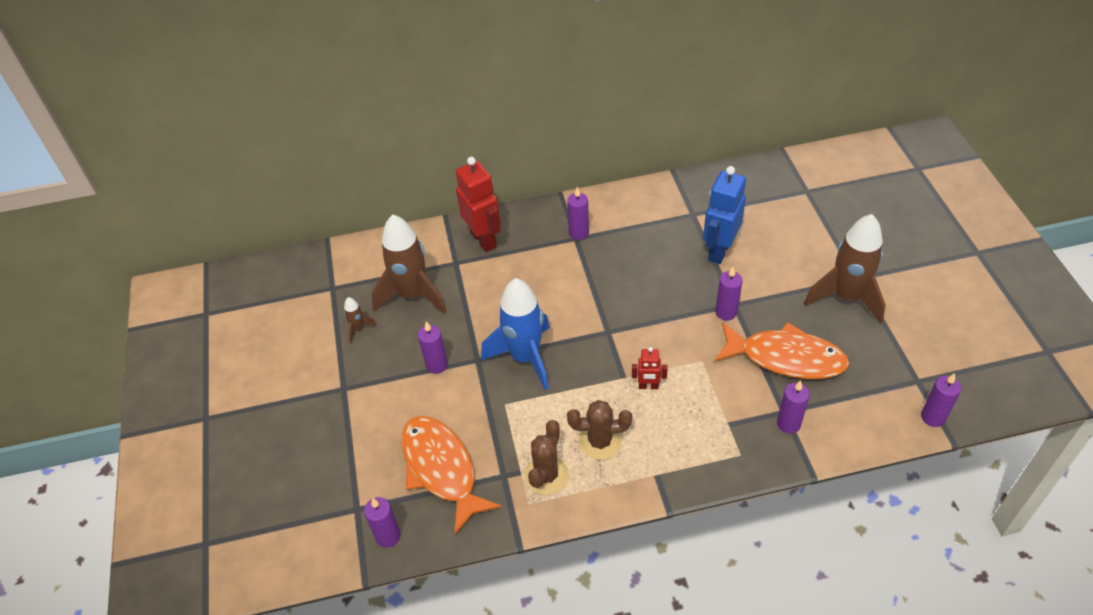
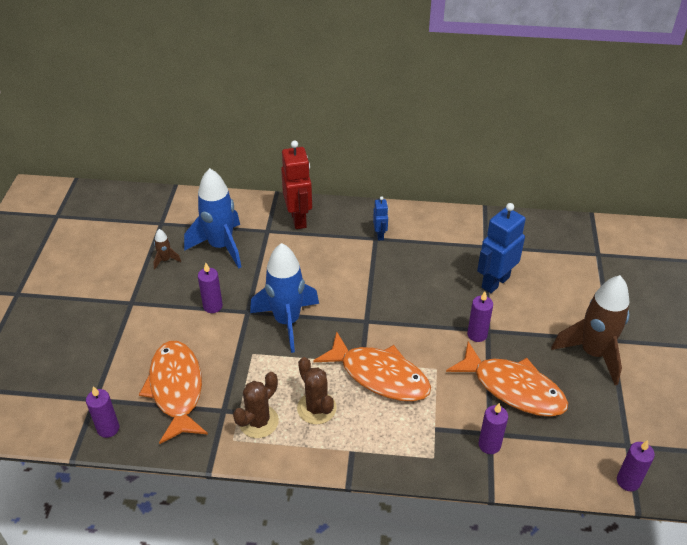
camera: 15 degrees right, 5 degrees down
brown rocket [371,215,447,315] -> blue rocket [184,168,241,268]
purple candle [567,187,589,240] -> blue robot [373,196,388,240]
brown cactus [567,400,632,460] -> brown cactus turned 45 degrees clockwise [297,357,337,424]
red robot [632,347,668,389] -> orange fish [313,331,431,401]

